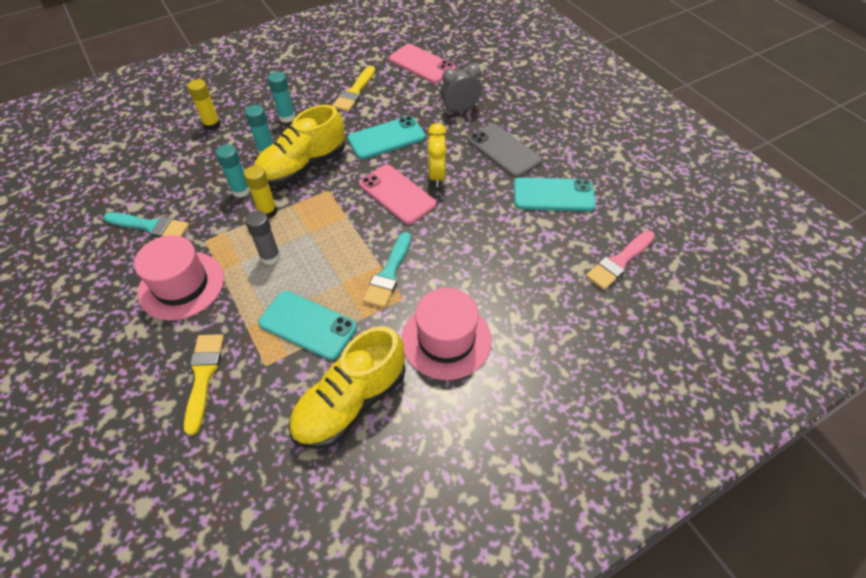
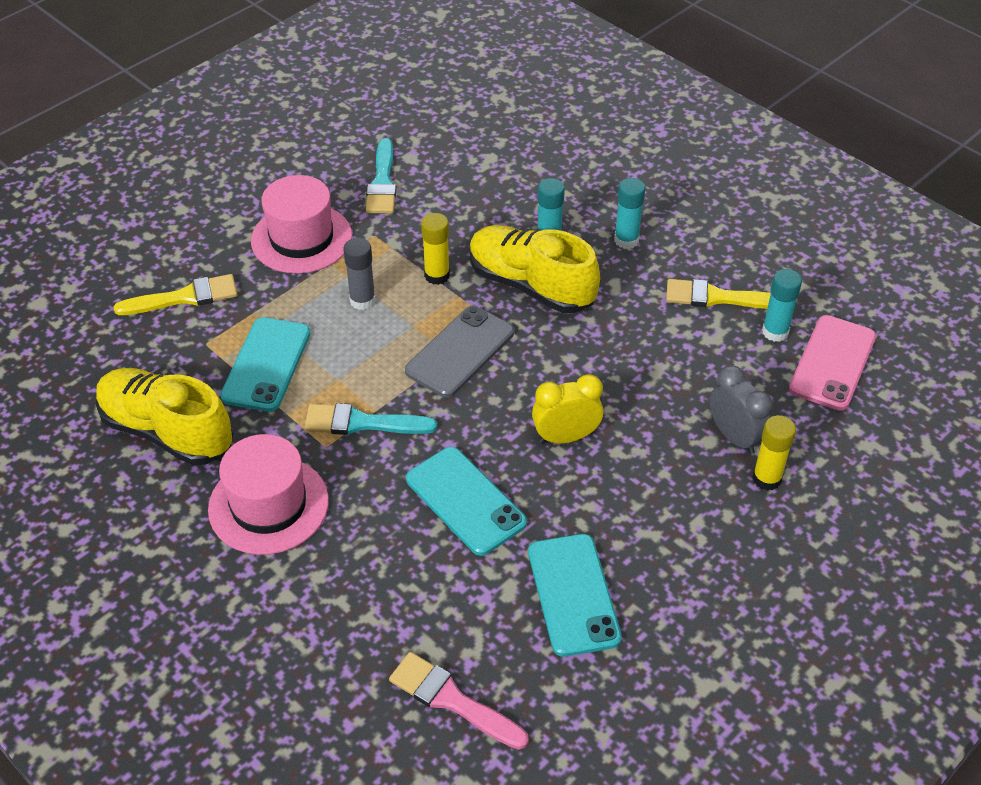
camera: 75 degrees right, 5 degrees down
yellow glue stick [187,79,221,131] -> yellow glue stick moved to [752,415,796,491]
turquoise glue stick [216,145,250,198] -> turquoise glue stick moved to [762,269,802,342]
turquoise phone [347,116,425,159] -> turquoise phone moved to [406,447,527,556]
pink phone [359,165,436,224] -> none
grey phone [468,123,542,178] -> grey phone moved to [405,306,514,398]

